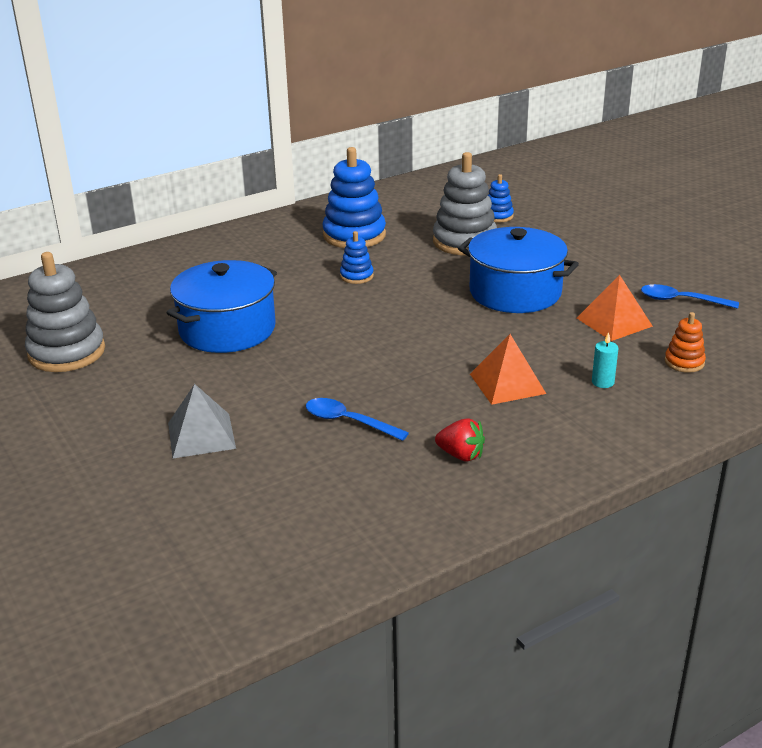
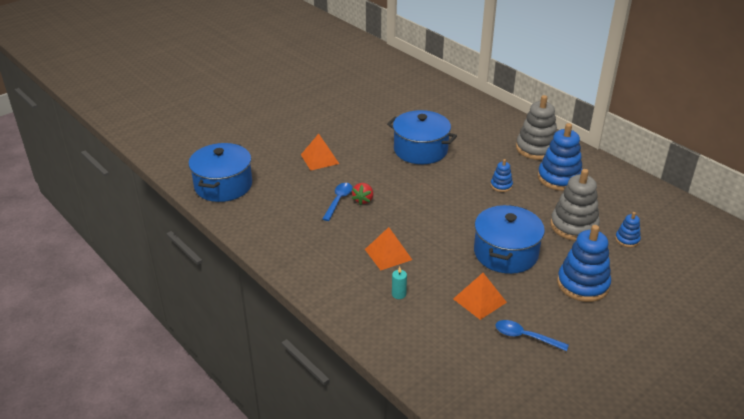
camera: 80 degrees right, 5 degrees up
grey stacking toy [25,252,105,372] -> grey stacking toy moved to [516,95,557,160]
grey pyramid [168,384,236,458] -> orange pyramid [301,134,339,171]
red strawberry [435,418,485,462] -> red strawberry moved to [352,183,373,205]
blue spoon [641,284,739,309] -> blue spoon turned 75 degrees counterclockwise [495,320,569,351]
orange stacking toy [665,312,706,373] -> none
none -> blue pot [189,143,252,202]
none -> blue stacking toy [557,225,611,302]

